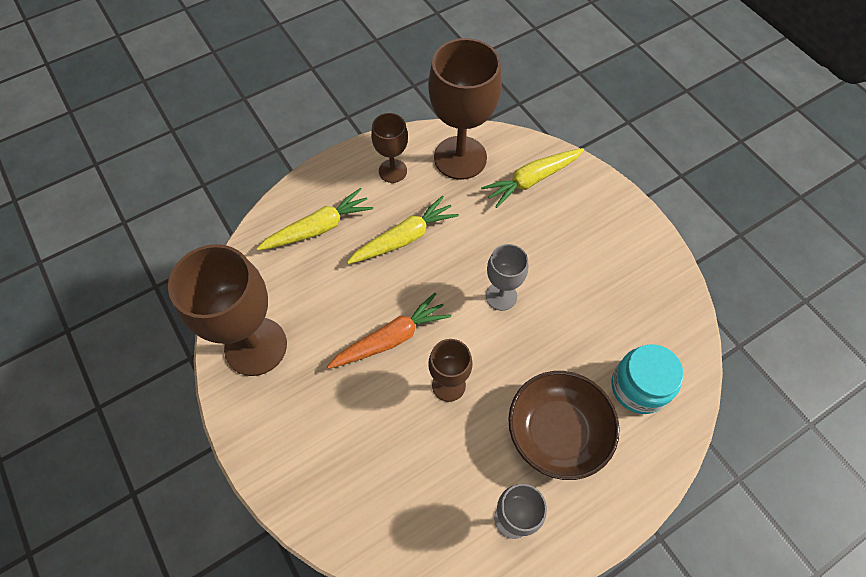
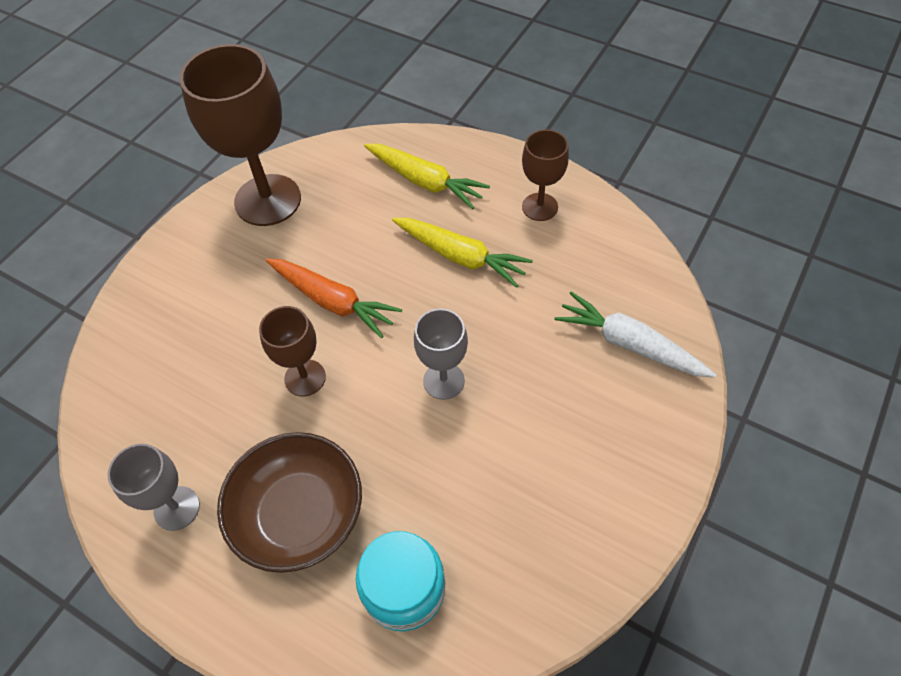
camera: 65 degrees right, 5 degrees down
brown goblet [428,38,502,180] -> none
yellow carrot [481,148,584,208] -> white carrot [554,291,716,378]

